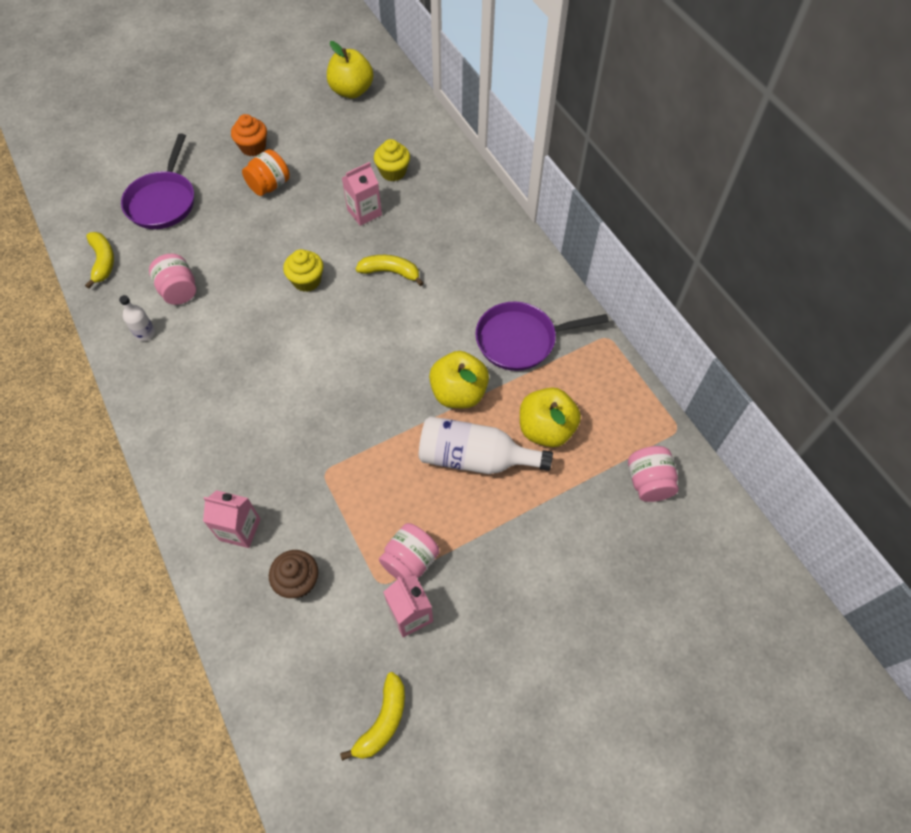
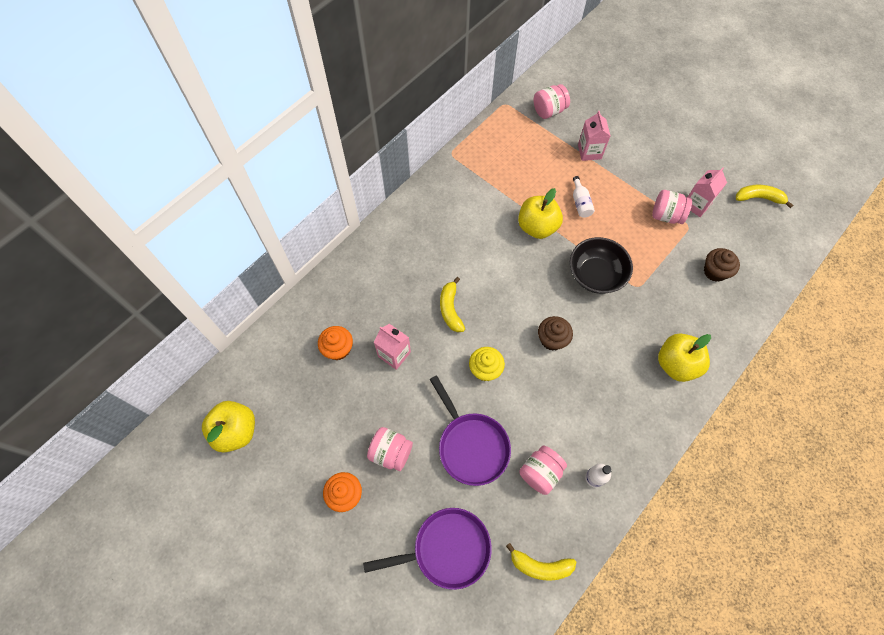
camera: 110 degrees left, 5 degrees up
yellow banana [85,232,114,288] -> yellow banana turned 135 degrees counterclockwise [506,543,576,581]
pink carton [203,490,261,548] -> pink carton moved to [578,111,611,161]
orange jar [242,149,290,196] -> pink jar [367,427,413,471]
yellow cupcake [374,139,410,181] -> orange cupcake [318,326,353,360]
white bottle [419,416,553,474] -> white bottle [573,176,595,218], size x0.49
purple pan [475,302,609,371] -> purple pan moved to [430,375,511,486]
yellow apple [520,387,581,447] -> yellow apple moved to [658,334,711,382]
none -> brown cupcake [538,316,573,351]
none -> black bowl [570,237,633,294]

